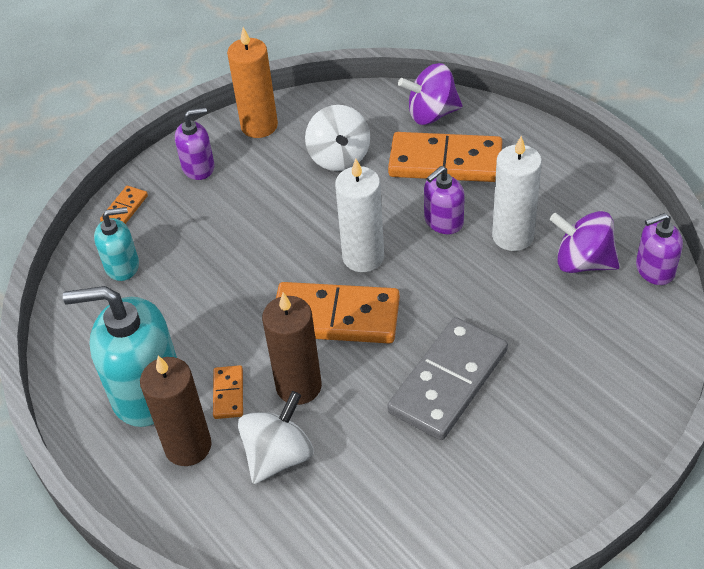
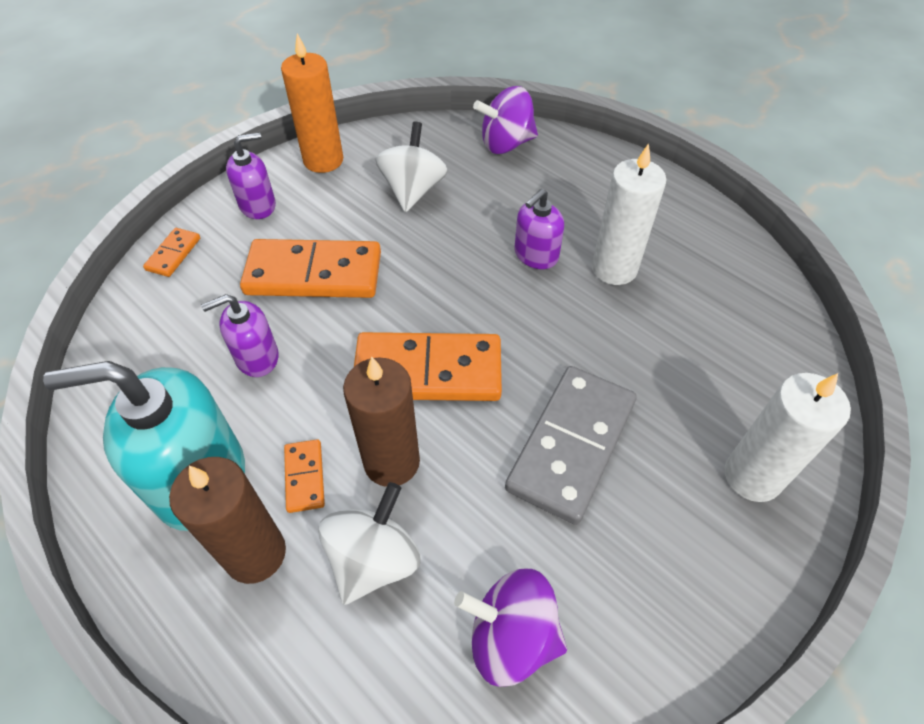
camera: 10 degrees left, 5 degrees up
turquoise soap dispenser [94,207,139,281] -> none
white spinning top [305,105,370,171] -> white spinning top turned 150 degrees counterclockwise [375,121,448,212]
white candle [335,159,384,272] -> white candle moved to [724,373,851,502]
orange domino [388,132,502,182] -> orange domino moved to [240,239,381,298]
purple spinning top [550,211,620,273] -> purple spinning top moved to [454,569,567,687]
purple soap dispenser [636,213,683,285] -> purple soap dispenser moved to [201,294,279,377]

